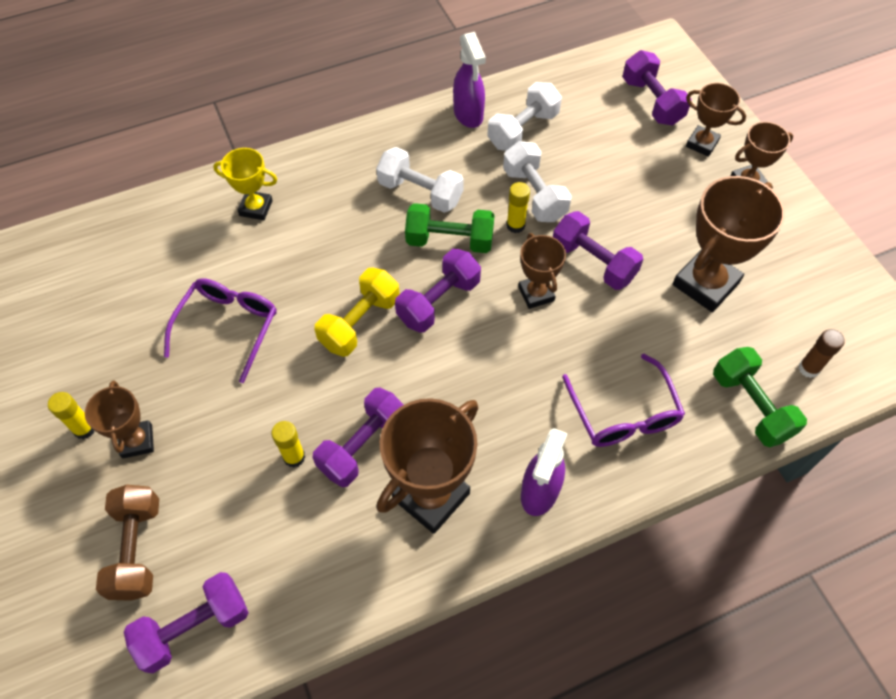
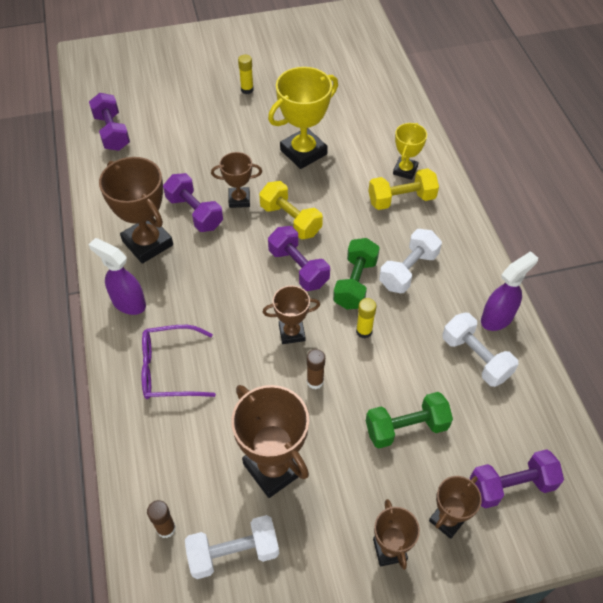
camera: 100 degrees right, 5 degrees down
brown trophy [85,380,154,458] -> brown trophy moved to [211,152,262,208]
brown dumbbell [96,485,159,601] -> none
purple glasses [164,278,277,383] -> yellow trophy [268,67,338,169]
yellow glue stick [271,421,305,468] -> none
purple spray bottle [453,32,486,128] -> purple spray bottle turned 150 degrees clockwise [481,251,538,331]
white dumbbell [503,141,572,222] -> white dumbbell moved to [185,515,279,579]
purple dumbbell [553,211,643,290] -> brown glue stick [307,349,325,389]
green dumbbell [713,347,807,447] -> green dumbbell moved to [366,392,453,448]
none -> yellow dumbbell [368,168,439,210]

